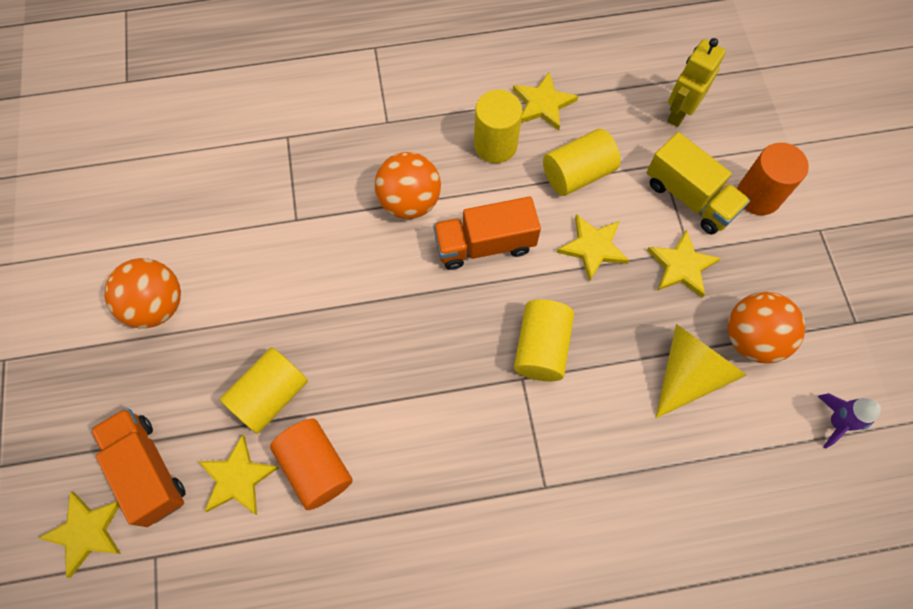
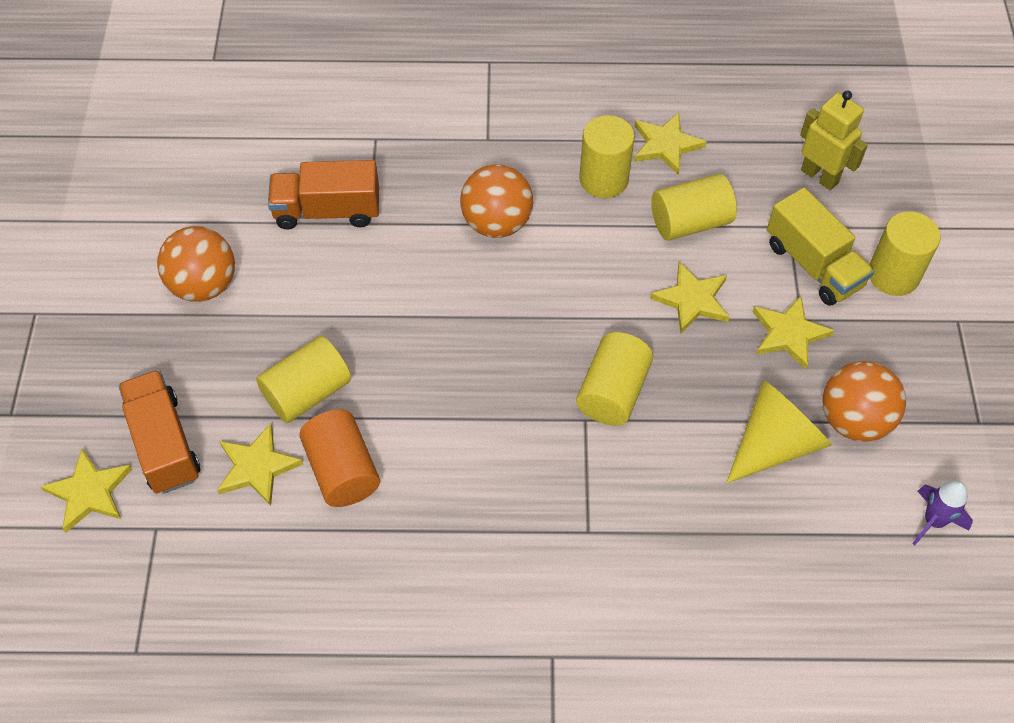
camera: 10 degrees right, 10 degrees down
orange truck [433,196,541,270] -> orange truck moved to [268,160,379,229]
yellow robot [667,38,726,127] -> yellow robot turned 90 degrees clockwise [800,90,868,190]
orange cylinder [737,143,809,215] -> yellow cylinder [869,211,941,296]

